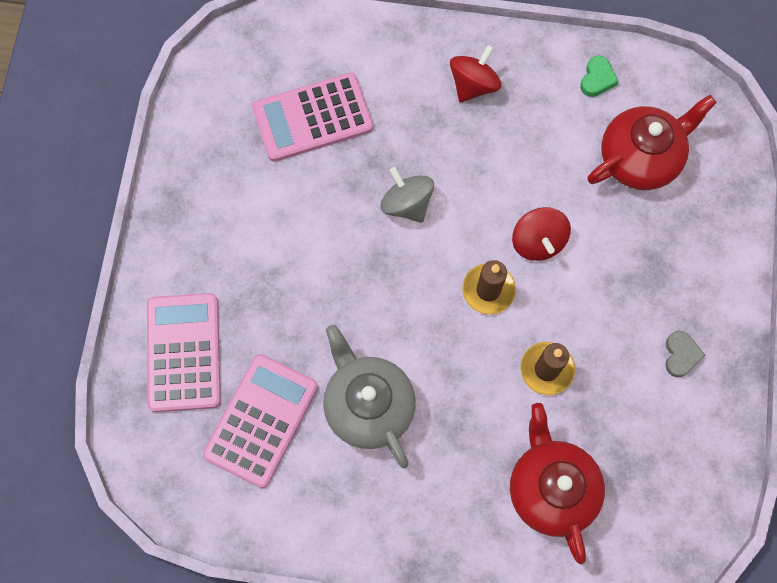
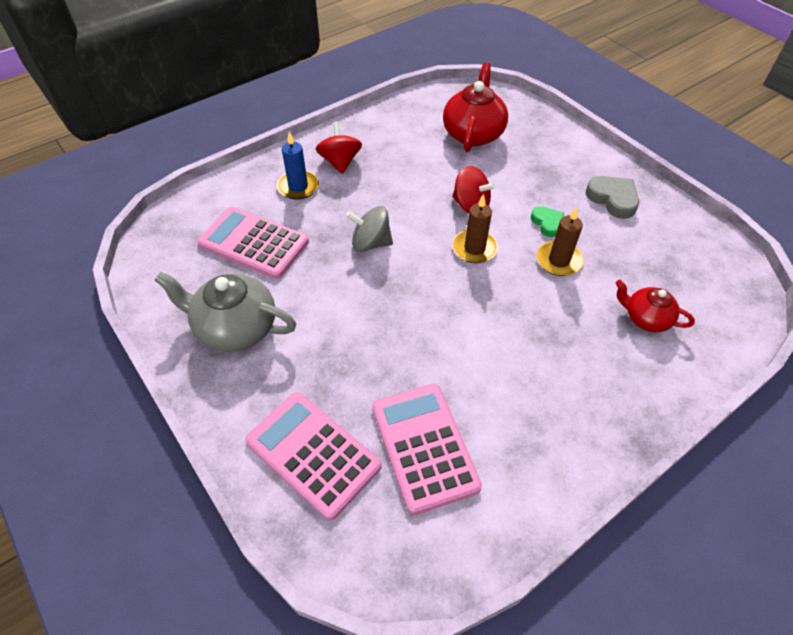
camera: 45 degrees left, 20 degrees down
pink calculator [252,73,374,162] -> pink calculator turned 90 degrees clockwise [197,207,309,279]
grey teapot [323,324,416,468] -> grey teapot moved to [154,272,296,352]
red teapot [510,403,605,564] -> red teapot [616,280,695,332], size x0.59
green heart [580,55,619,97] -> green heart moved to [531,206,564,237]
grey heart [665,331,705,378] -> grey heart [586,176,639,219], size x1.54
none -> blue candle [277,132,319,199]

